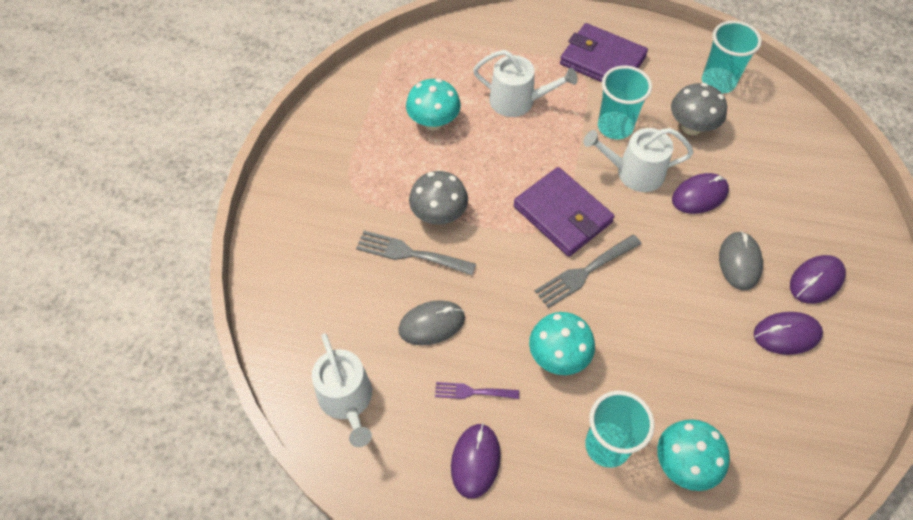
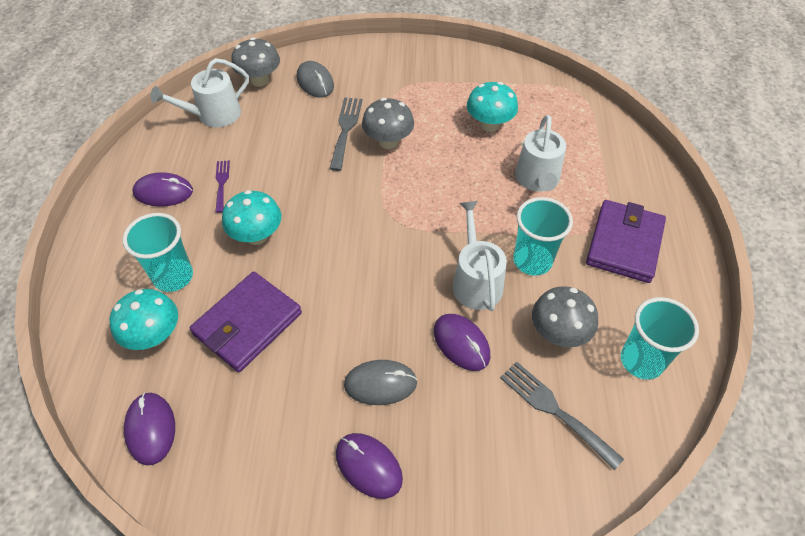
camera: 80 degrees right, 5 degrees down
grey mouse [398,300,465,345] -> grey mouse moved to [297,61,334,98]
purple wallet [513,167,614,257] -> purple wallet moved to [190,272,302,372]
grey fork [535,235,641,308] -> grey fork moved to [500,361,624,470]
purple mouse [754,312,823,355] -> purple mouse moved to [124,393,175,465]
none -> grey mushroom [231,37,280,87]

